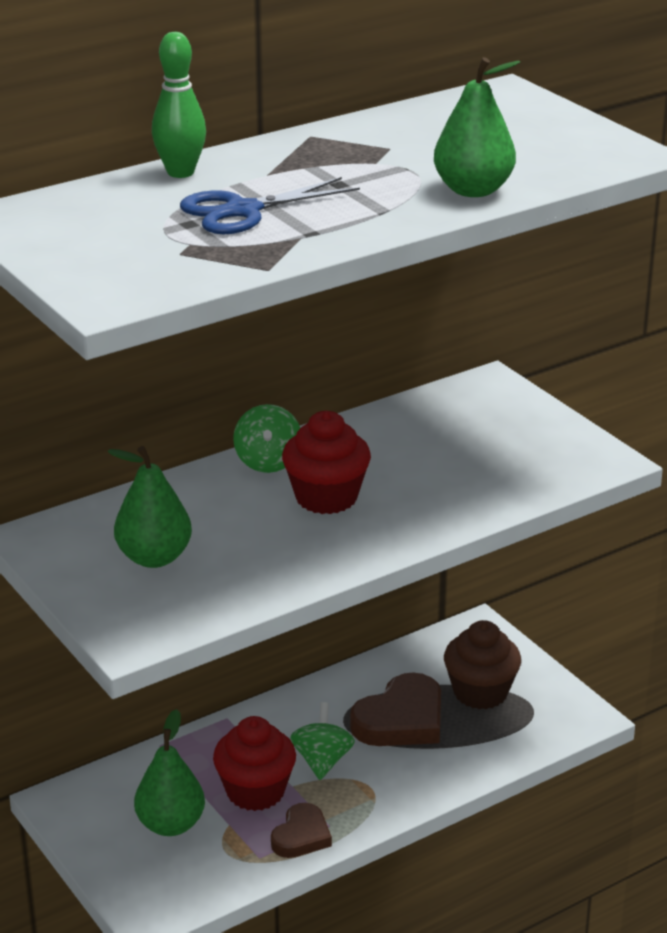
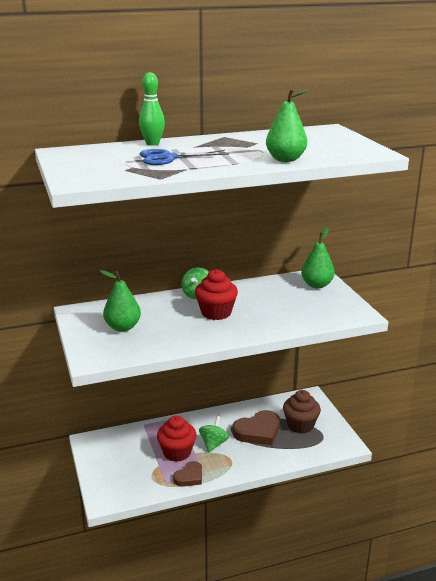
camera: 15 degrees right, 5 degrees down
green pear [134,709,205,836] -> green pear moved to [301,228,335,288]

